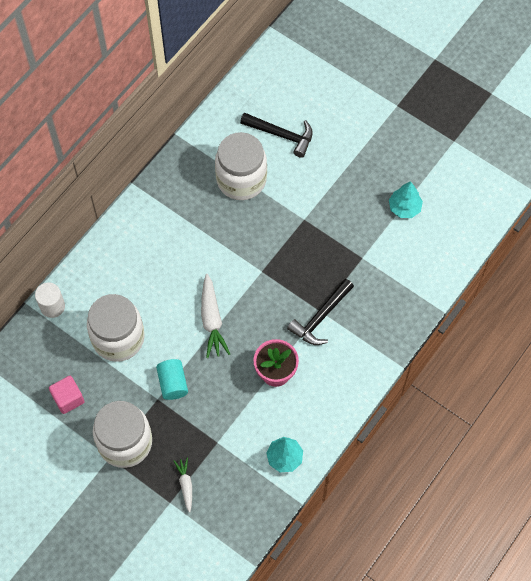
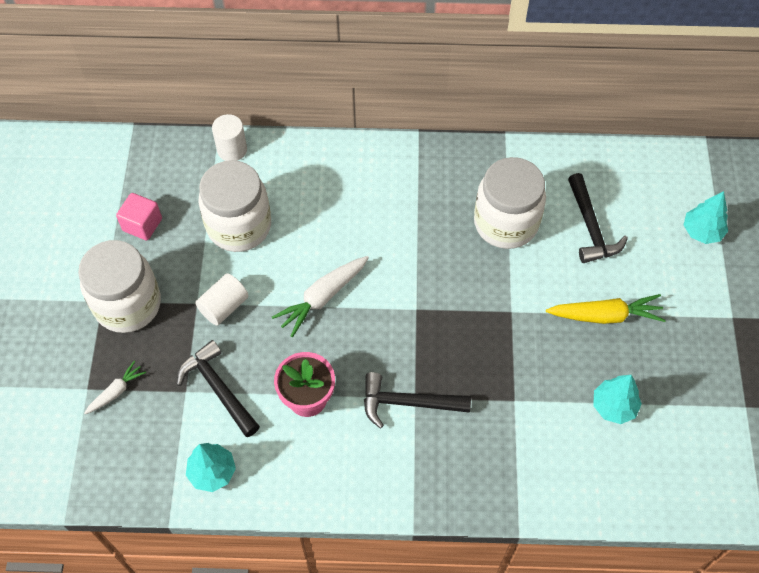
camera: 55 degrees right, 5 degrees down
turquoise cylinder [156,359,188,400] -> white cylinder [195,273,249,326]
none -> black hammer [177,340,260,437]
none -> yellow carrot [546,294,666,324]
none -> turquoise tree [684,191,728,244]

